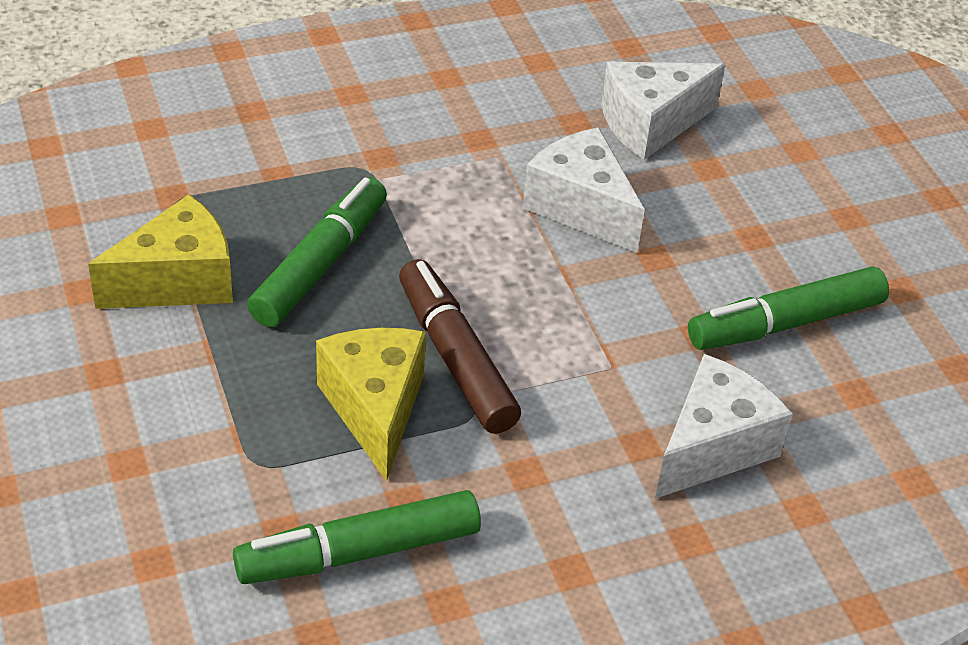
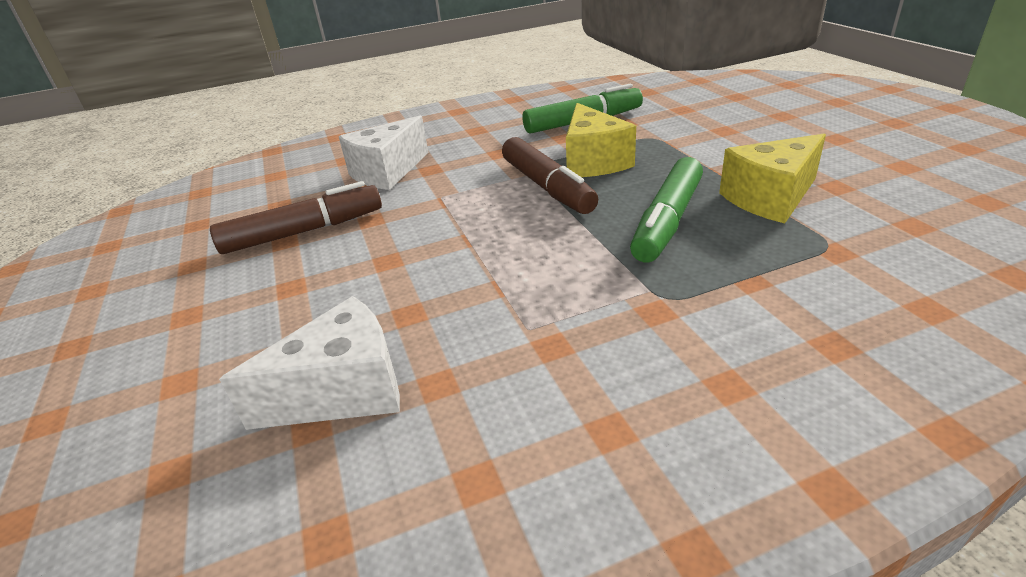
camera: 175 degrees left, 10 degrees down
white cheese [523,127,645,253] -> none
green marker [688,266,889,350] -> brown marker [210,181,382,254]

